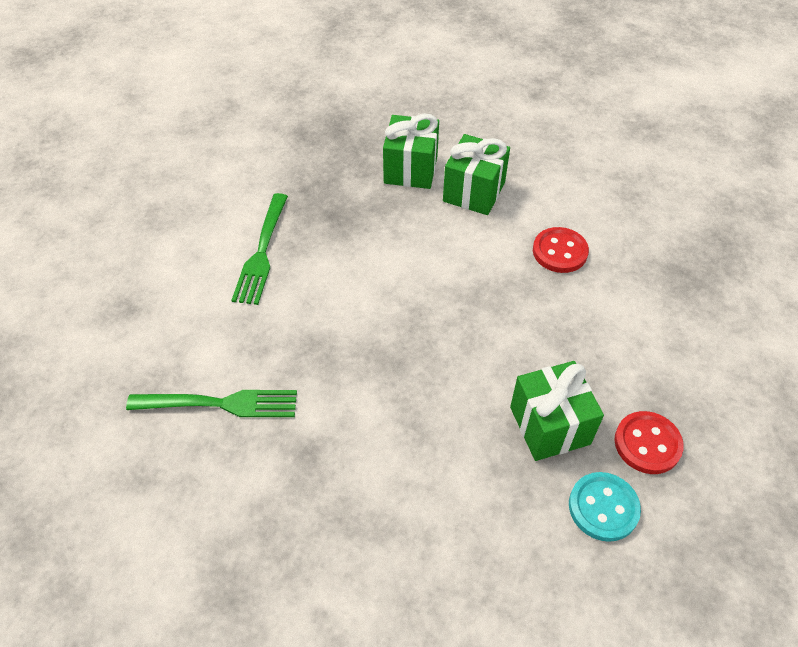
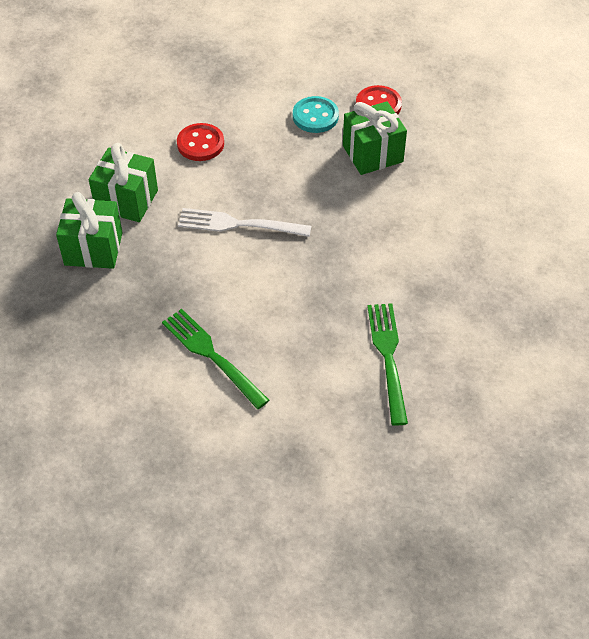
camera: 95 degrees left, 0 degrees up
green fork [232,193,288,305] -> green fork turned 135 degrees counterclockwise [162,309,269,409]
turquoise button [569,472,641,542] -> turquoise button moved to [293,96,339,133]
none -> white fork [178,208,311,237]

